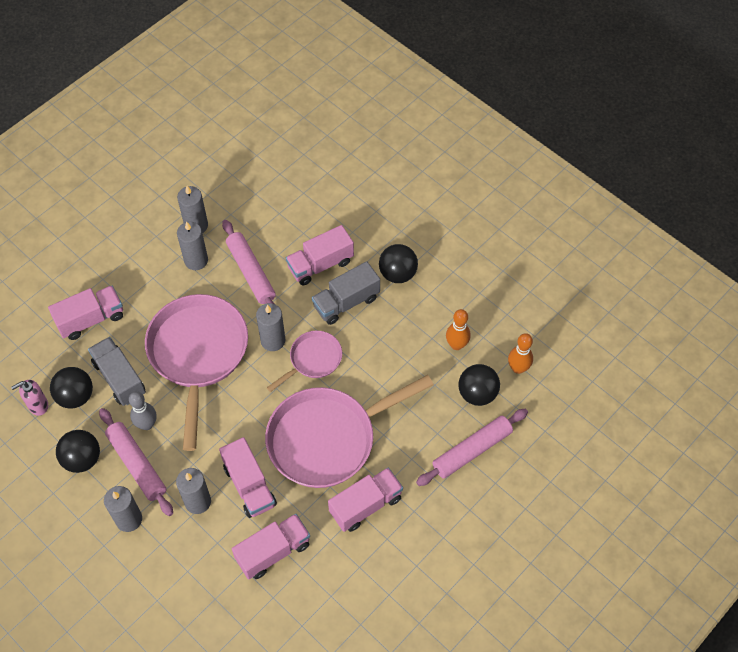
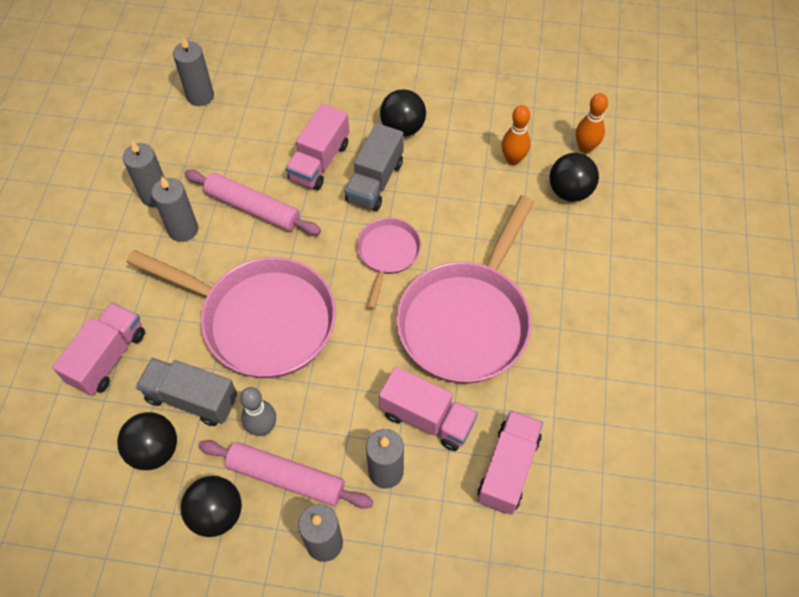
camera: 35 degrees left, 0 degrees up
pink soap dispenser [11,380,48,416] -> none
pink pan [145,294,248,451] -> pink pan turned 150 degrees clockwise [126,250,336,378]
grey candle [256,303,285,351] -> grey candle moved to [173,36,214,106]
pink truck [328,467,403,532] -> none
pink rolling pin [416,409,528,486] -> none

